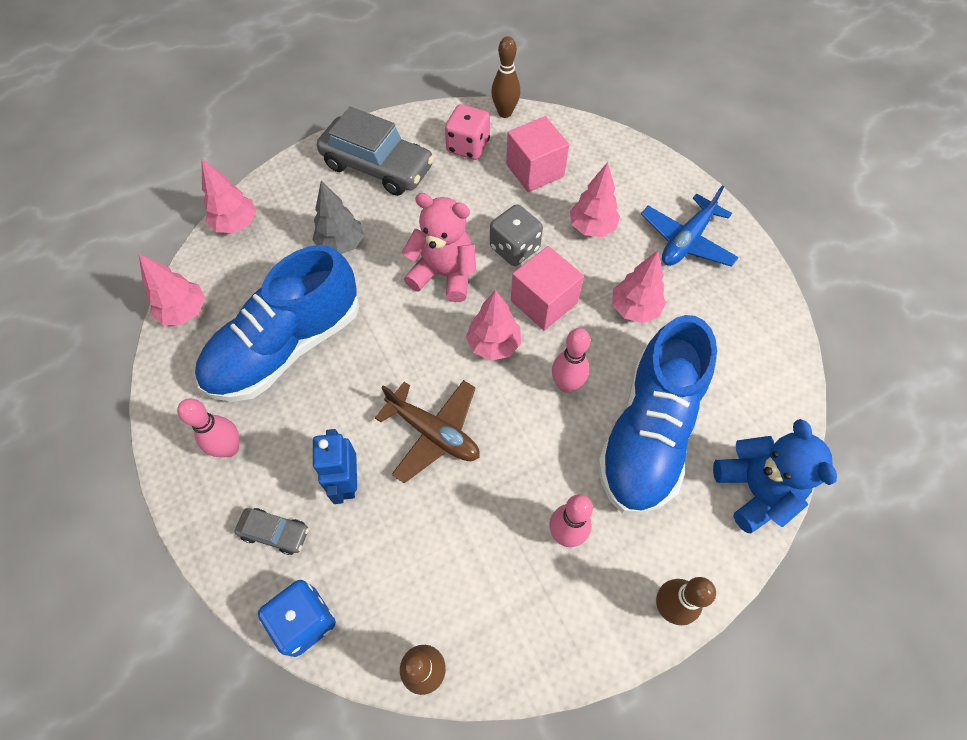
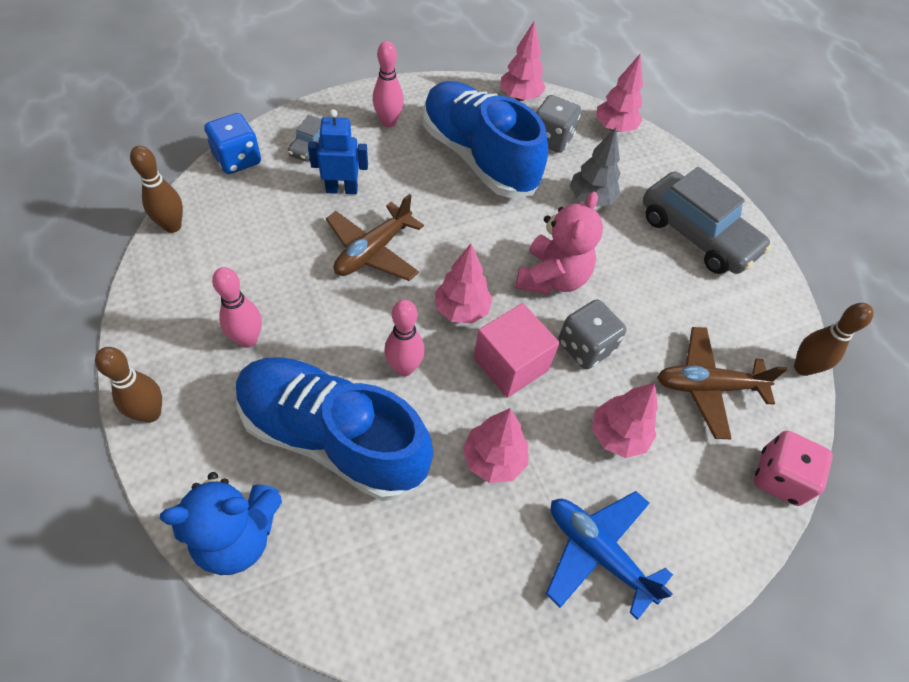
camera: 90 degrees right, 5 degrees down
grey car [317,107,434,196] -> grey car turned 75 degrees counterclockwise [643,167,772,274]
pink dice [445,104,490,160] -> pink dice moved to [754,431,833,506]
pink cube [506,116,569,192] -> brown plane [657,327,787,439]
none -> grey dice [536,95,581,153]

